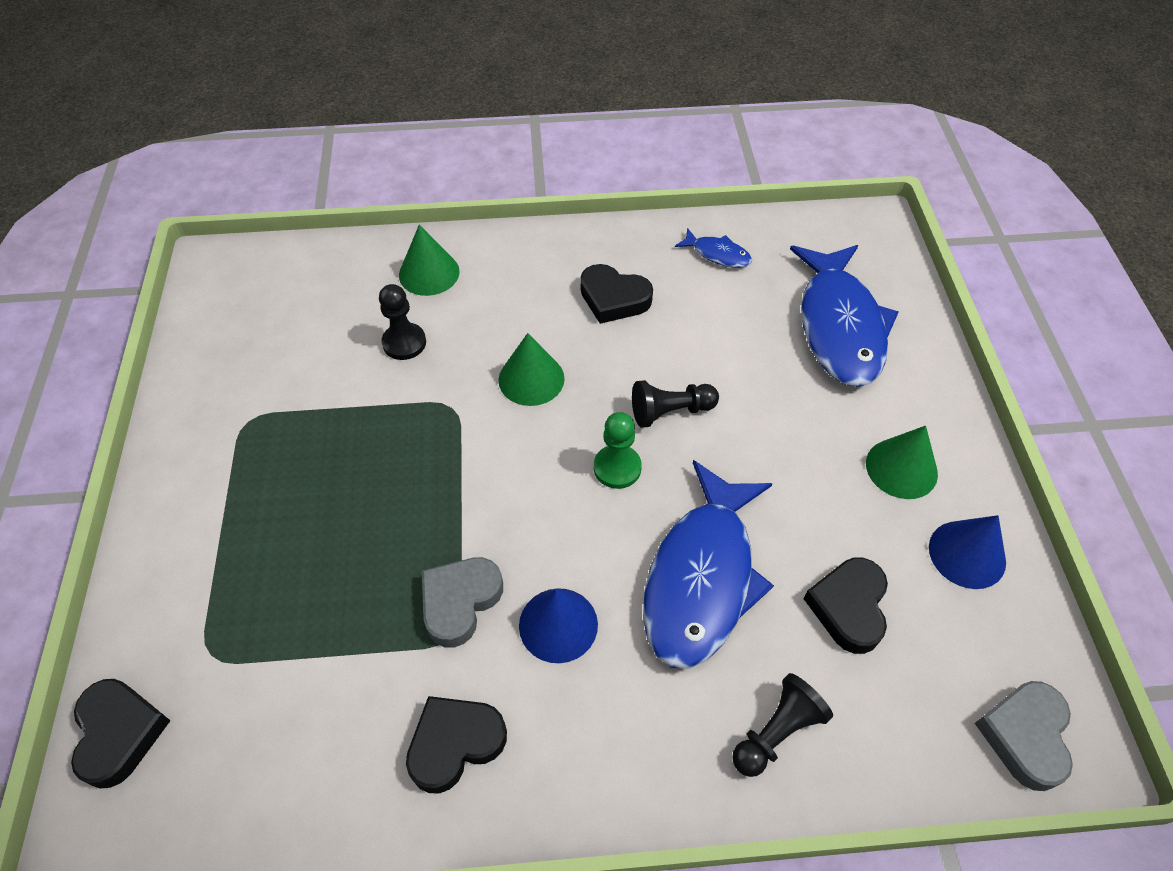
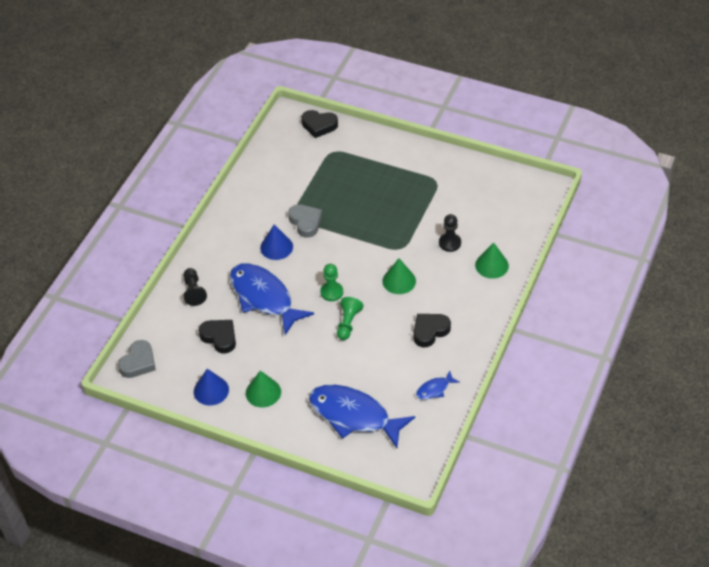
camera: 120 degrees right, 5 degrees down
black heart [406,696,507,793] -> none
black pawn [632,380,719,428] -> green pawn [337,297,363,340]
grey heart [975,681,1073,791] -> grey heart turned 75 degrees clockwise [118,340,156,378]

